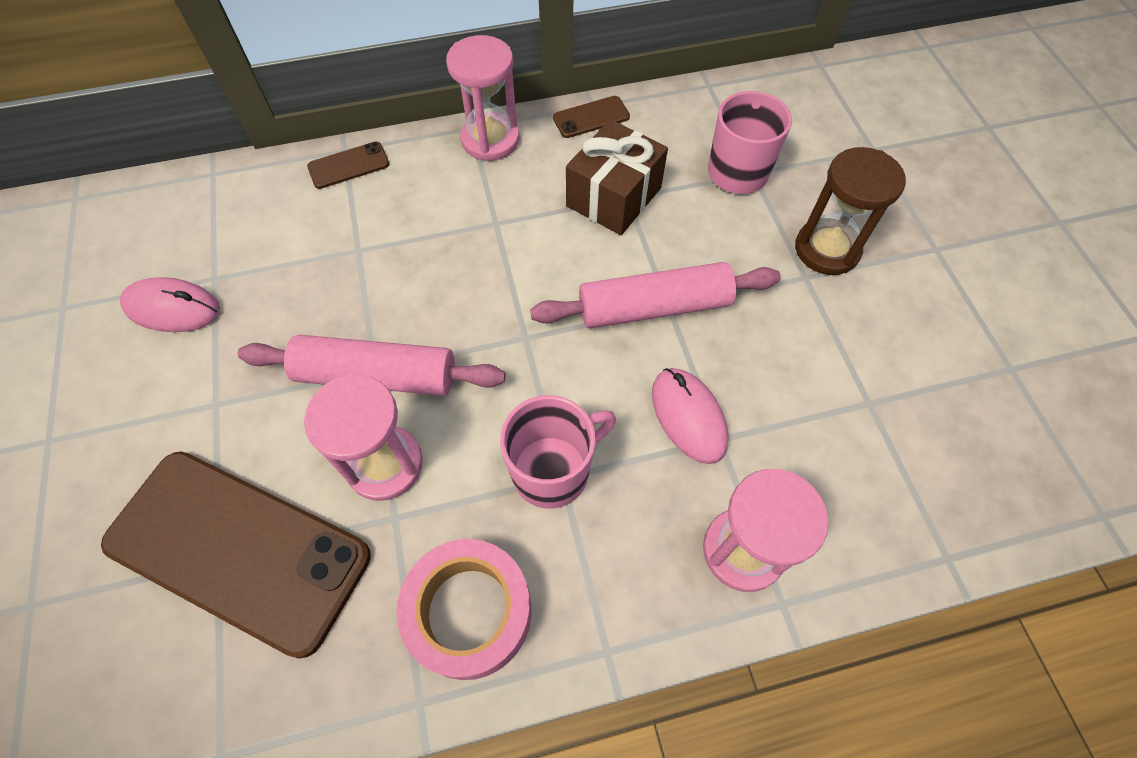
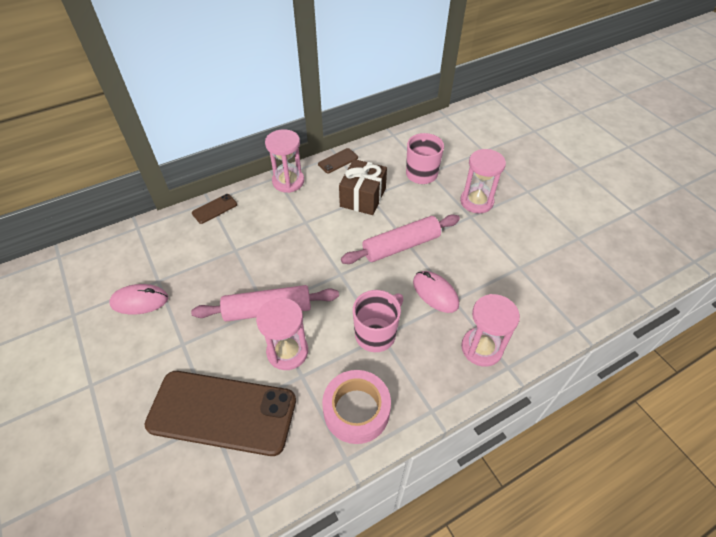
camera: 15 degrees left, 10 degrees down
brown hourglass [795,147,906,275] -> pink hourglass [460,149,506,213]

